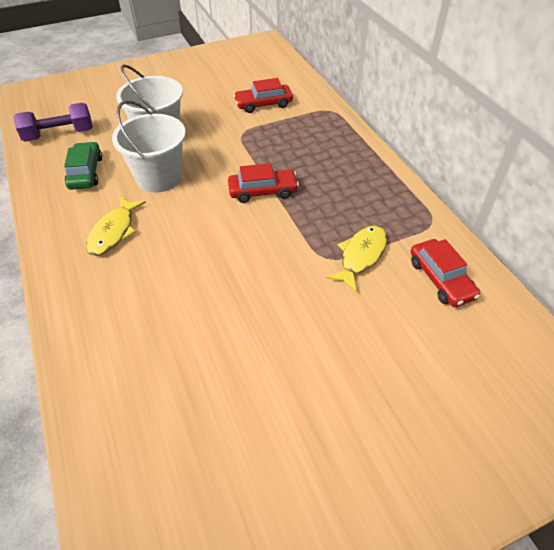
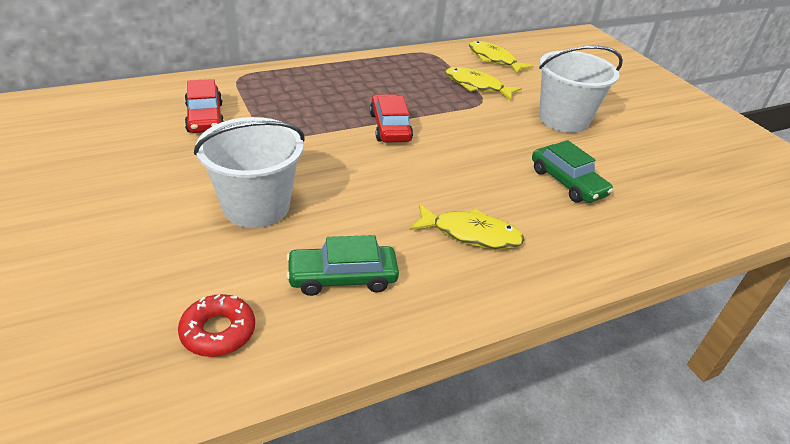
camera: 95 degrees left, 10 degrees down
purple dumbbell [13,103,93,142] -> red donut [178,294,255,357]
white bucket [112,100,186,192] -> white bucket moved to [539,45,623,133]
red car [411,239,480,307] -> yellow fish [469,41,534,74]
none -> green car [532,140,613,203]

